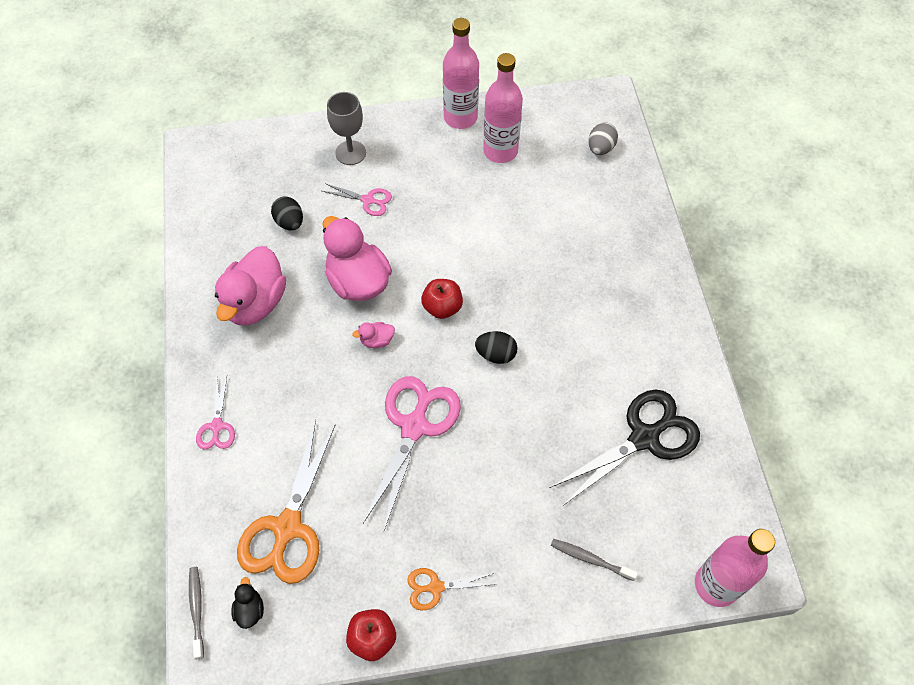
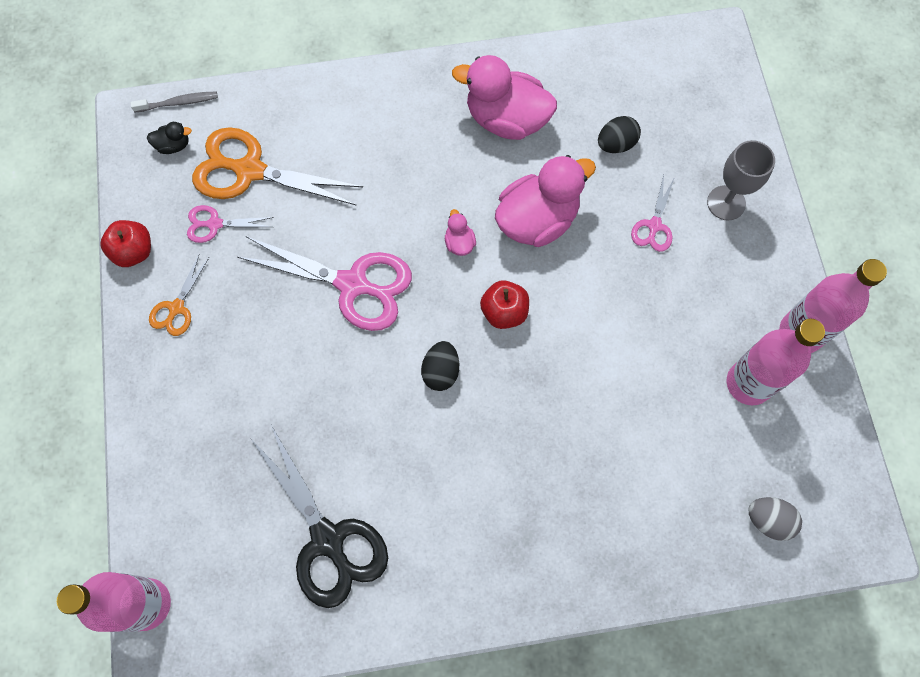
camera: 90 degrees right, 10 degrees up
pink scissors [196,377,235,449] -> pink scissors moved to [187,205,274,243]
orange scissors [407,568,495,610] -> orange scissors turned 150 degrees counterclockwise [149,255,209,336]
grey toothbrush [551,539,638,581] -> none

